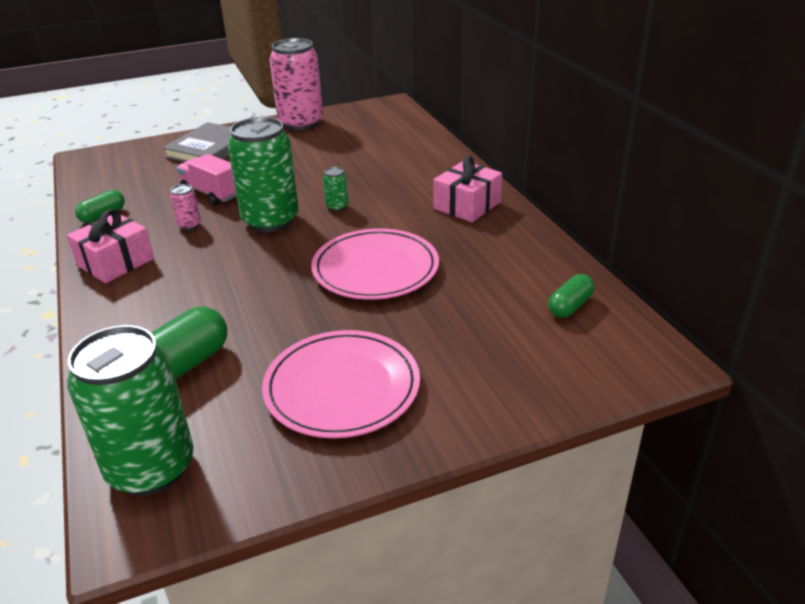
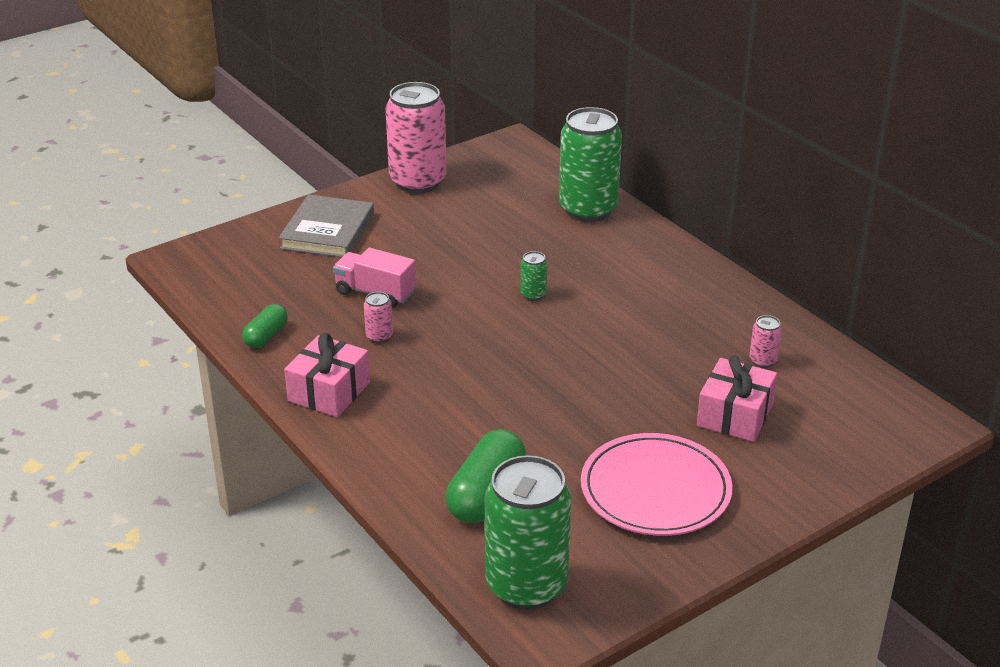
camera: 15 degrees left, 0 degrees up
green can [228,117,299,233] -> green can moved to [559,107,622,222]
pink plate [311,228,439,300] -> none
pink gift [433,156,502,222] -> pink gift moved to [697,356,777,442]
green capsule [548,274,595,318] -> none
none -> pink can [749,315,782,368]

